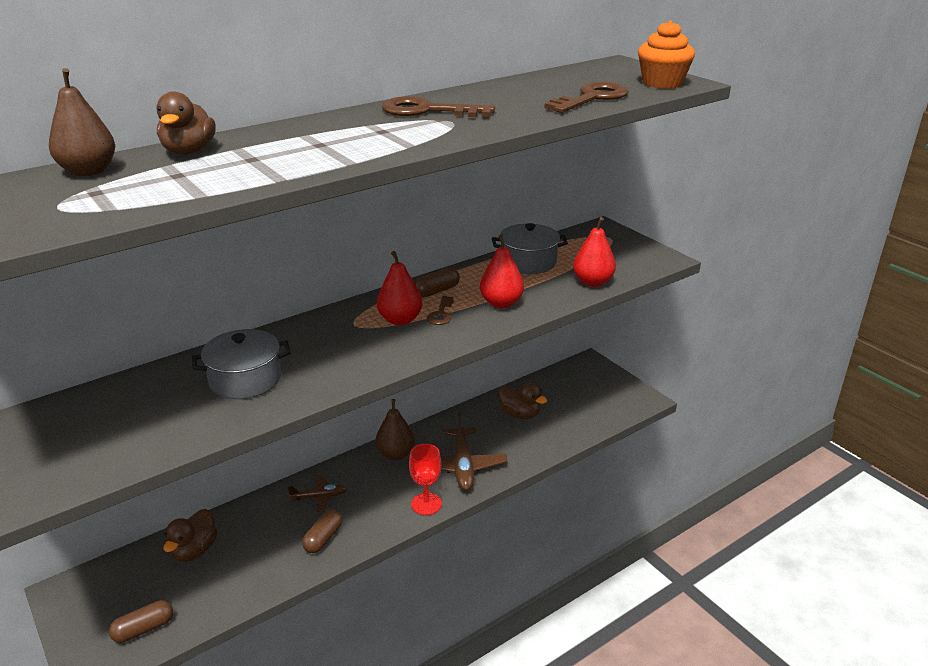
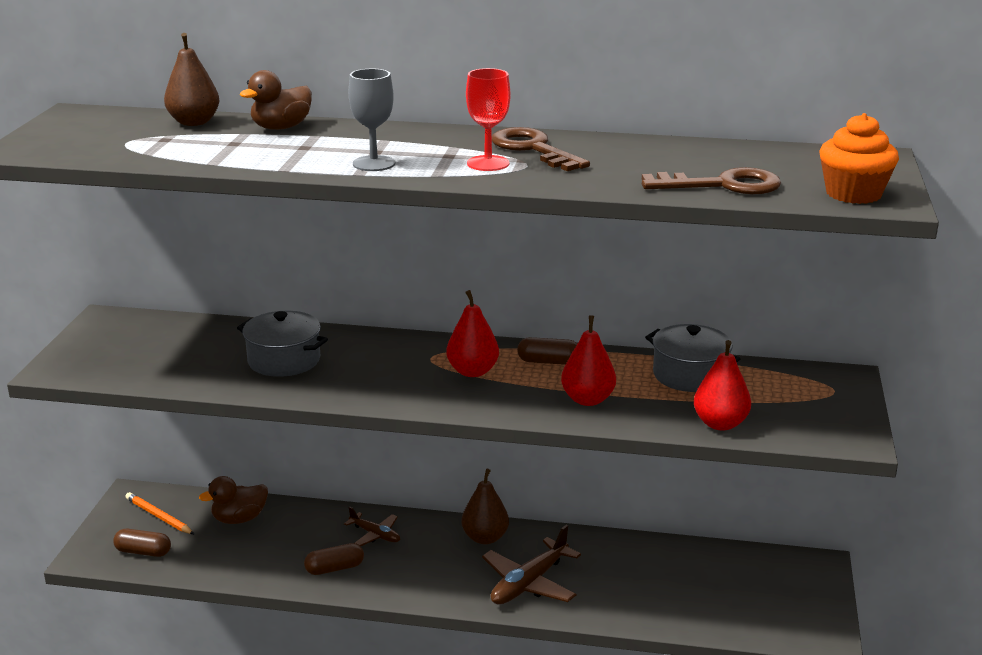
camera: 45 degrees right, 5 degrees down
red goblet [409,444,442,515] -> red goblet moved to [466,68,511,171]
brown key [427,296,454,325] -> none
brown duck [498,382,547,419] -> none
none -> orange pencil [125,492,194,534]
none -> grey goblet [349,69,395,171]

